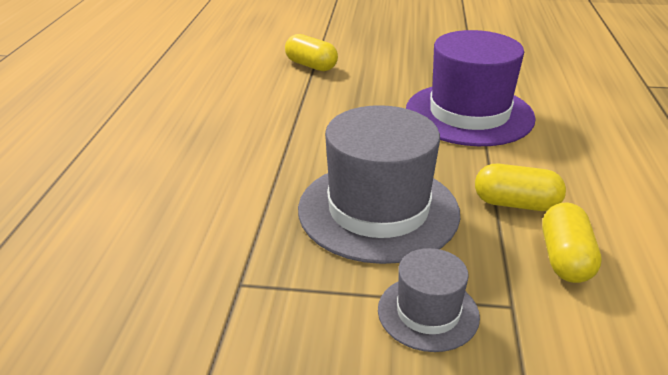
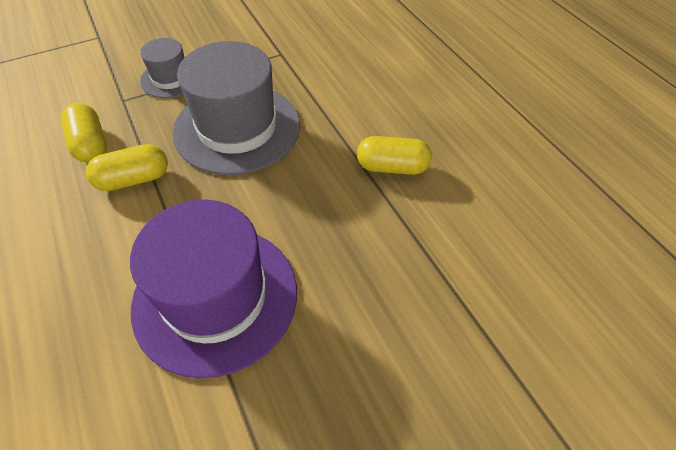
camera: 145 degrees right, 20 degrees up
yellow capsule [285,34,338,71] -> yellow capsule moved to [357,136,432,175]

